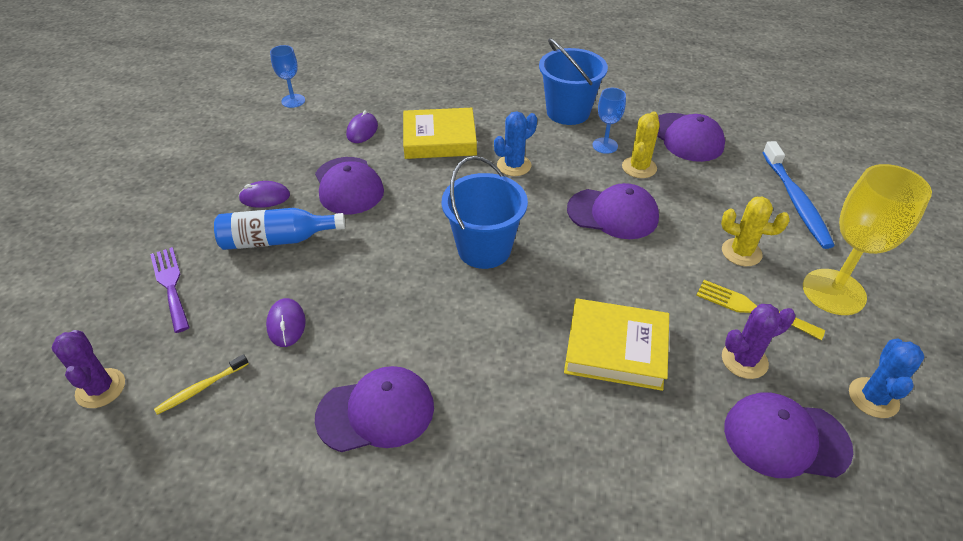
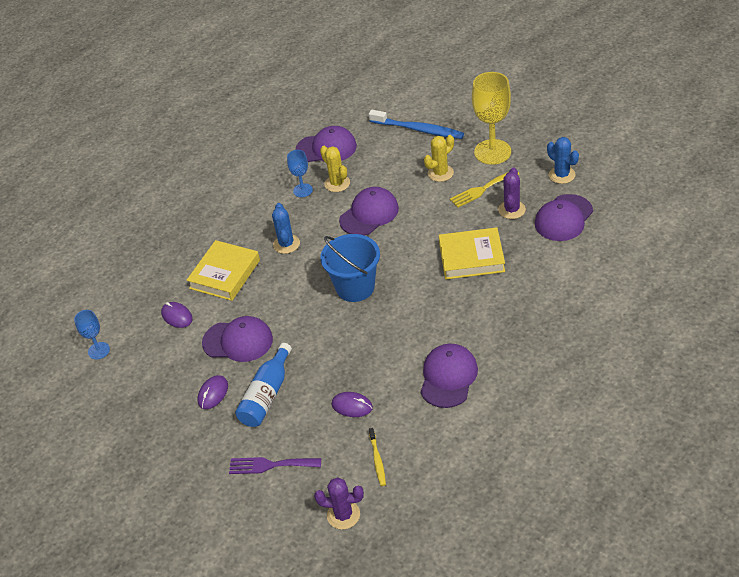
camera: 55 degrees left, 0 degrees up
blue bucket [539,38,608,125] -> none
yellow book [564,298,669,391] -> yellow book turned 45 degrees clockwise [439,227,505,279]

